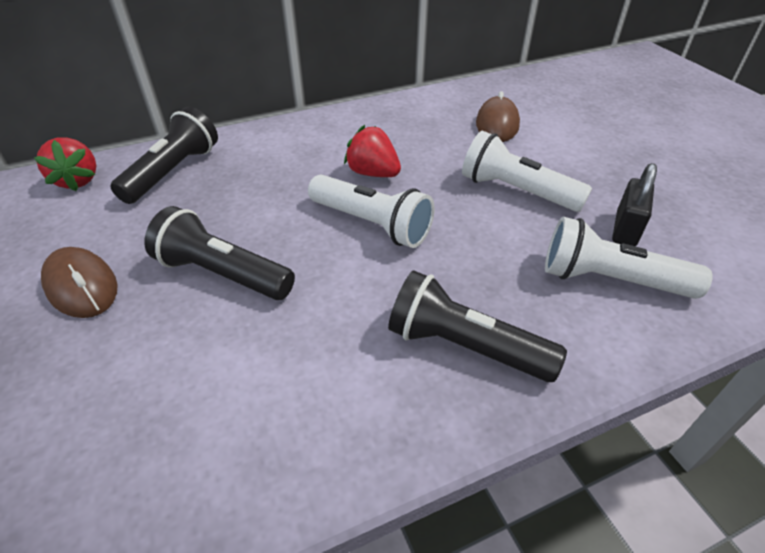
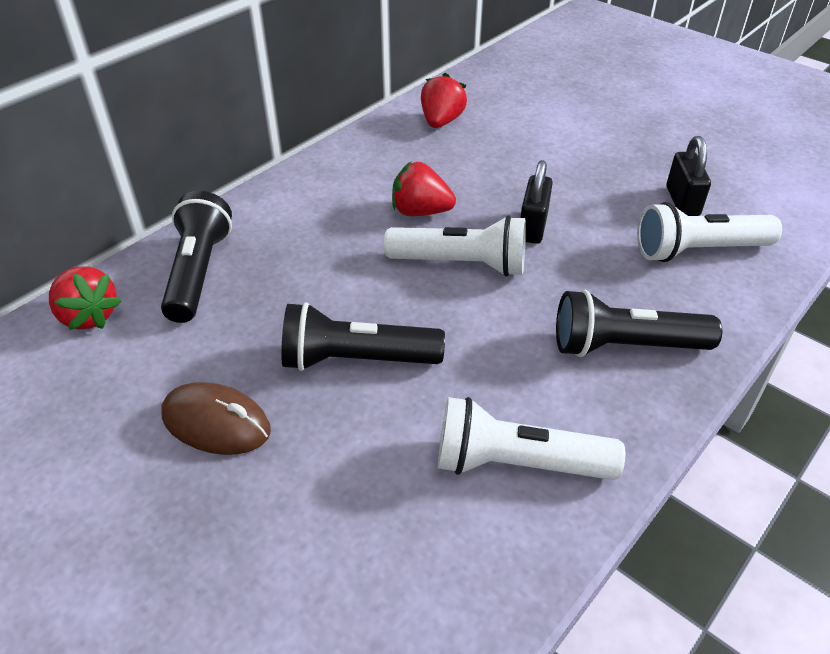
camera: 25 degrees left, 0 degrees up
white flashlight [462,131,592,212] -> white flashlight moved to [438,397,625,480]
brown mouse [476,91,520,142] -> none
none -> red strawberry [421,73,467,128]
none -> black padlock [520,160,553,244]

